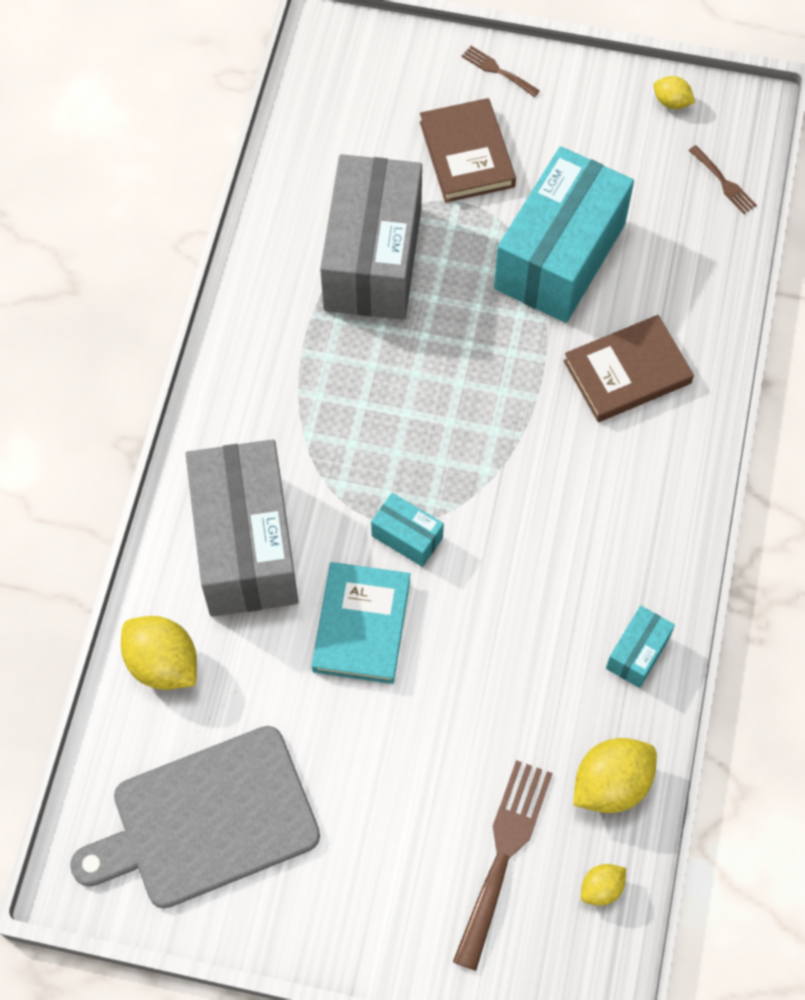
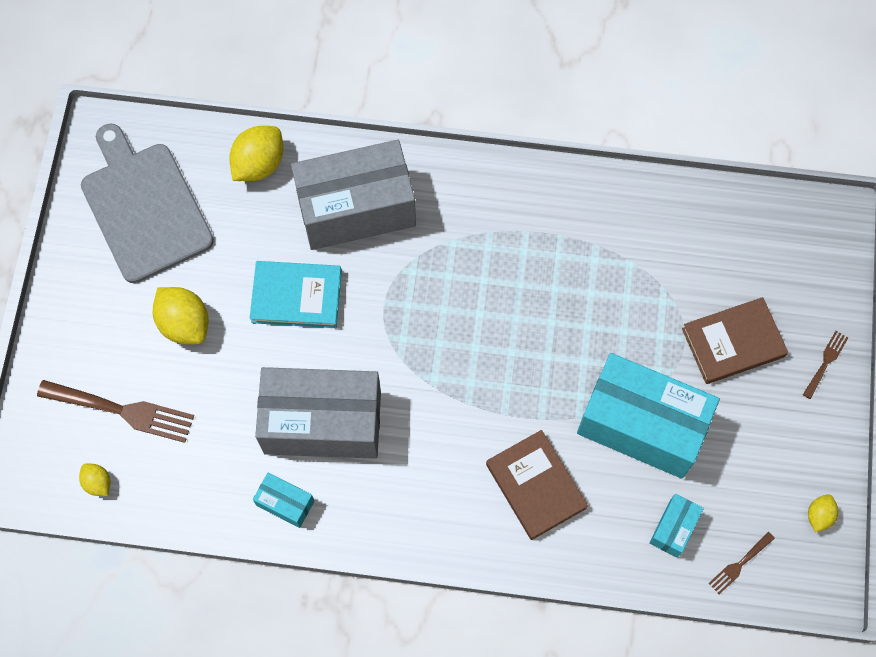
camera: 85 degrees right, 5 degrees up
grey box [320,154,422,320] -> grey box moved to [255,367,381,459]
turquoise box [371,493,444,567] -> turquoise box moved to [649,494,704,558]
yellow lemon [573,738,657,813] -> yellow lemon moved to [153,287,209,345]

